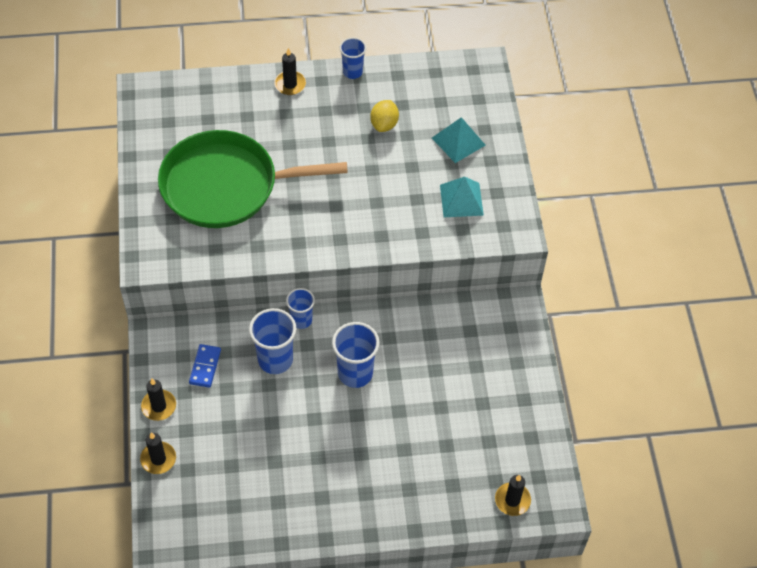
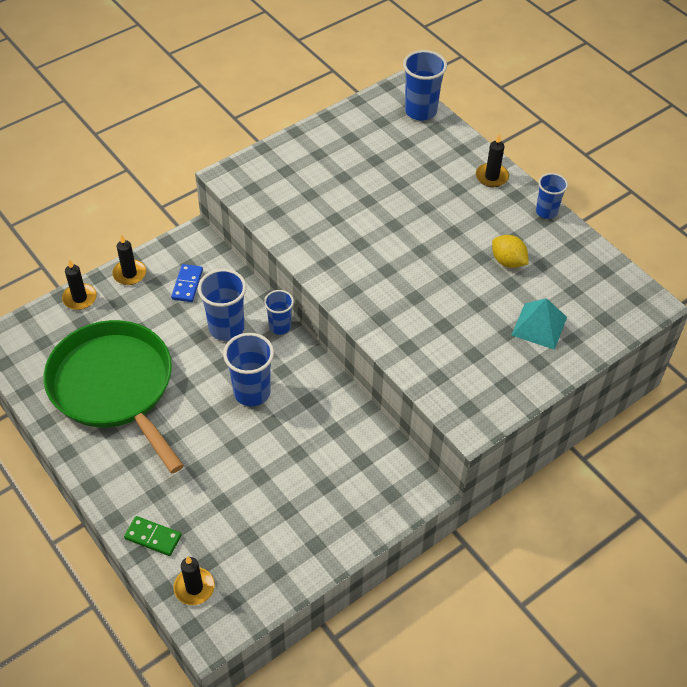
camera: 60 degrees right, 5 degrees down
green pan [158,130,348,228] -> green pan moved to [44,320,184,473]
blue domino [189,344,221,388] -> blue domino turned 60 degrees counterclockwise [171,264,203,302]
yellow lemon [370,100,399,132] -> yellow lemon turned 60 degrees clockwise [492,235,528,268]
turquoise pyramid [440,177,484,217] -> none
none -> green domino [124,516,181,556]
none -> blue cup [403,50,447,121]

